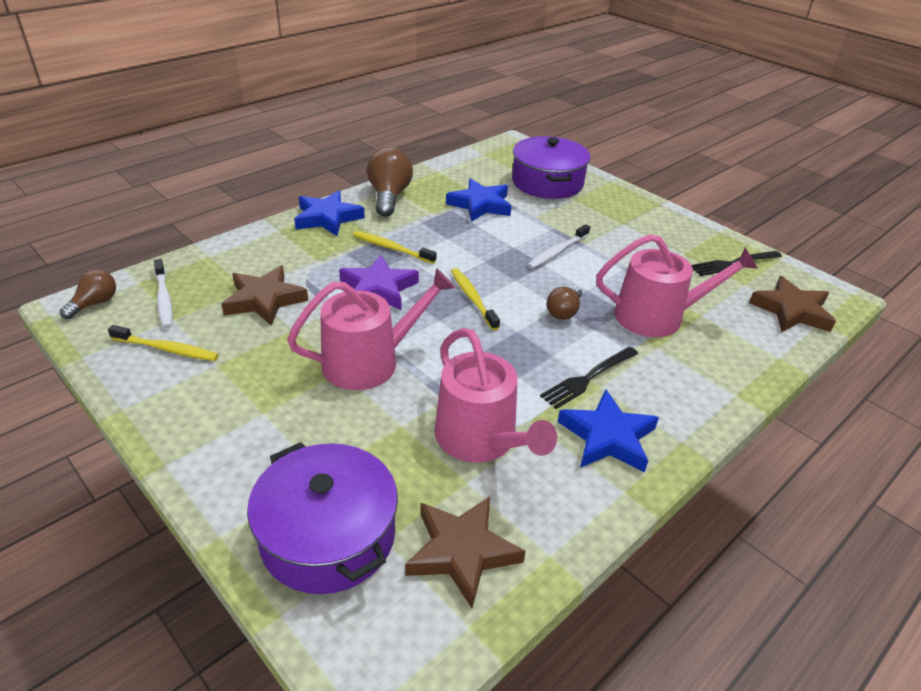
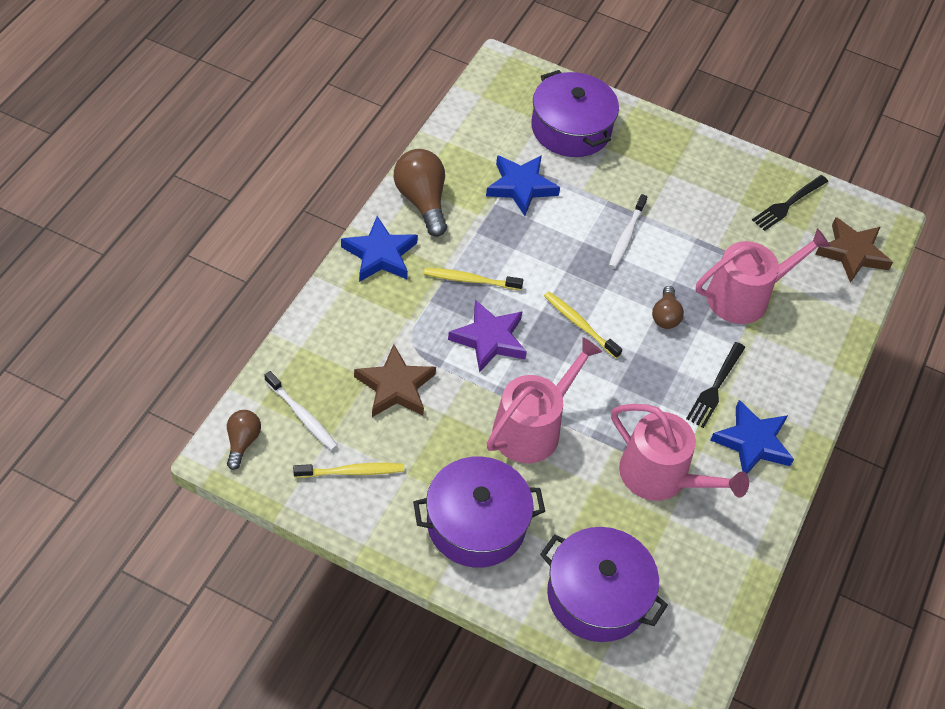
camera: 25 degrees left, 15 degrees up
brown star [405,496,526,609] -> none
none -> purple pot [413,456,545,568]

